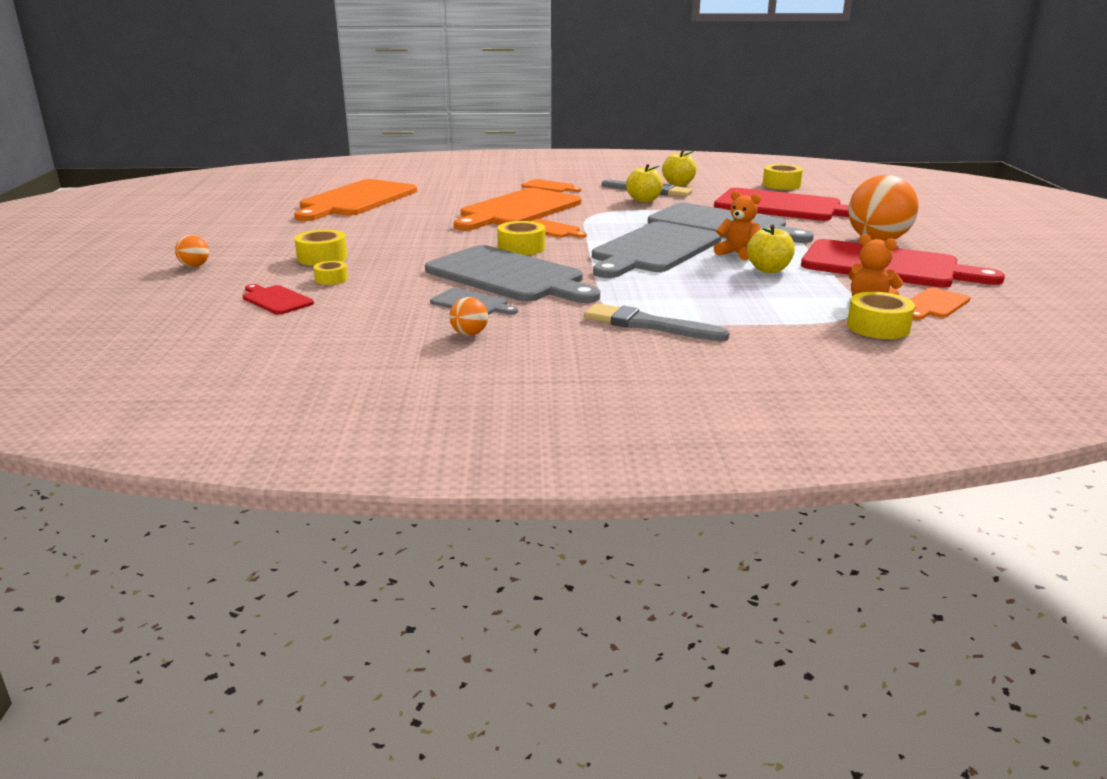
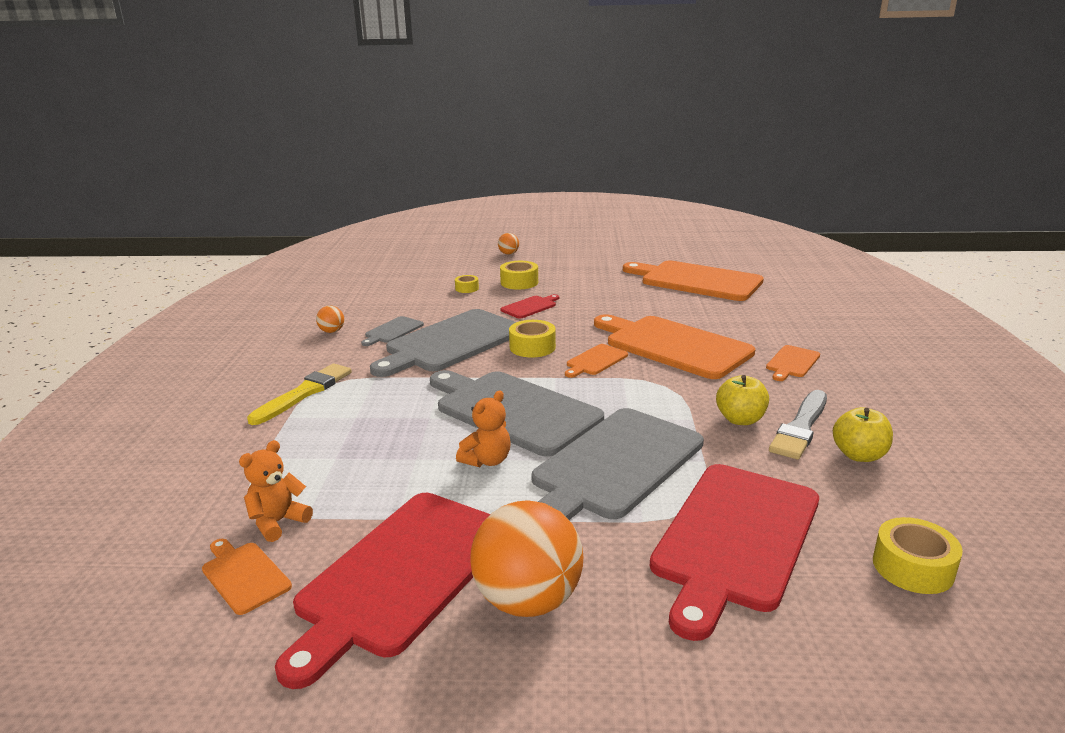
camera: 95 degrees right, 0 degrees up
red cutting board [243,284,314,315] -> red cutting board moved to [500,294,559,319]
grey brush [584,303,730,341] -> yellow brush [247,363,352,425]
yellow apple [747,225,795,273] -> none
yellow tape [847,292,915,339] -> none

